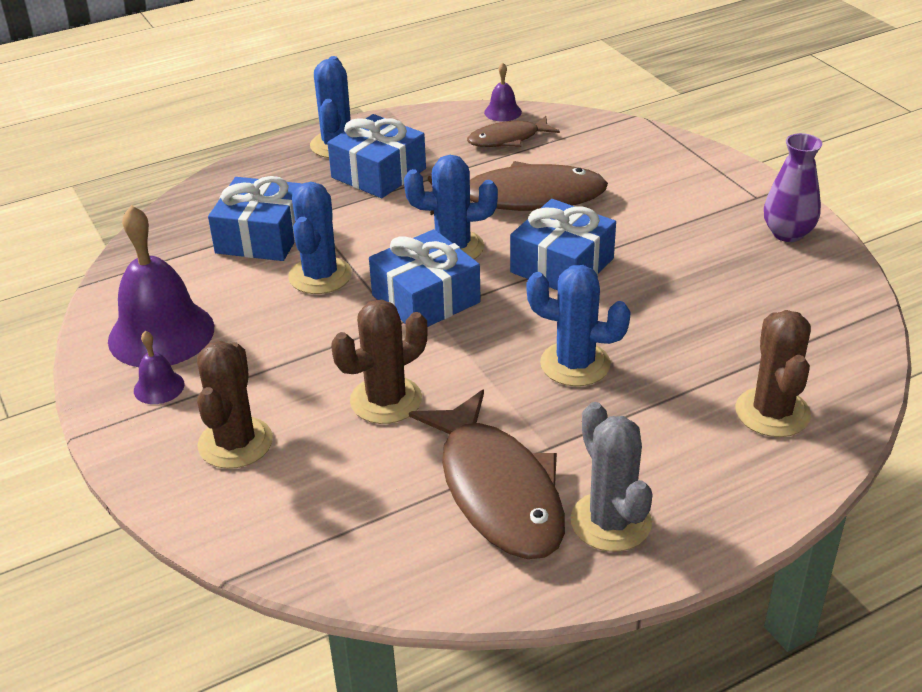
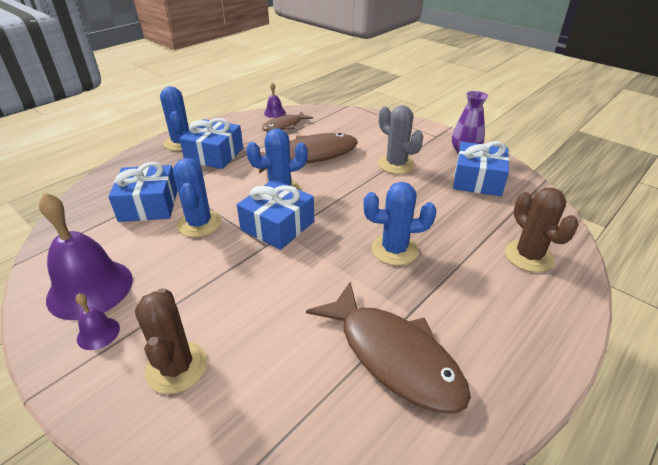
camera: 20 degrees left, 0 degrees up
brown cactus [331,299,428,424] -> none
blue gift [510,199,616,290] -> blue gift moved to [453,141,509,197]
grey cactus [571,402,652,552] -> grey cactus moved to [378,105,423,174]

